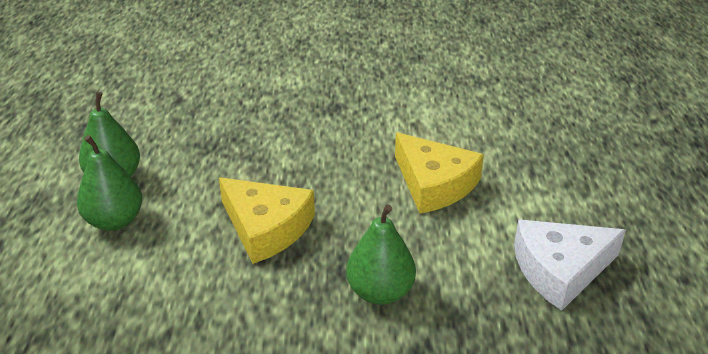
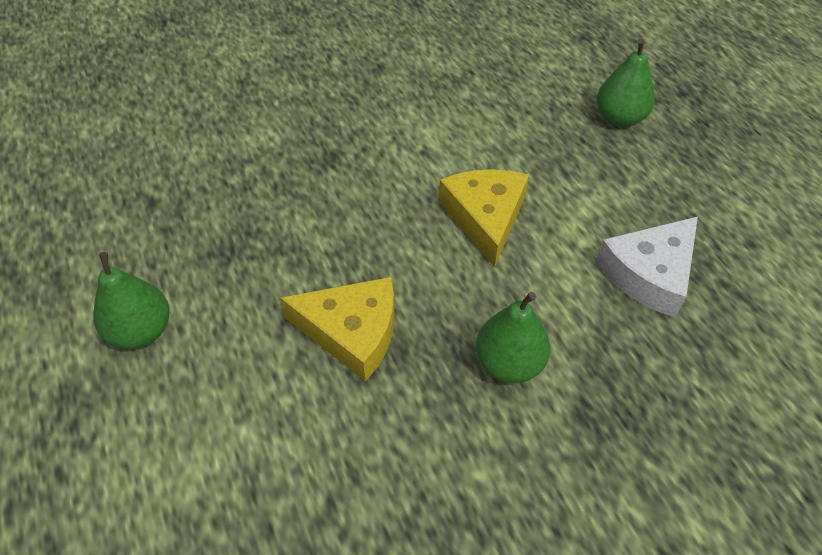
camera: 25 degrees left, 15 degrees up
green pear [77,135,142,231] -> green pear moved to [597,39,655,127]
yellow cheese [395,132,484,213] -> yellow cheese turned 120 degrees counterclockwise [439,169,529,267]

